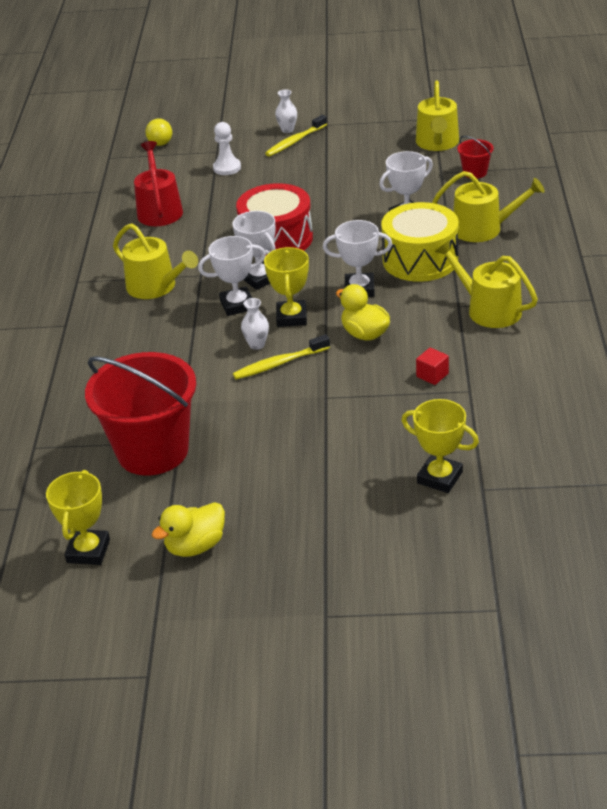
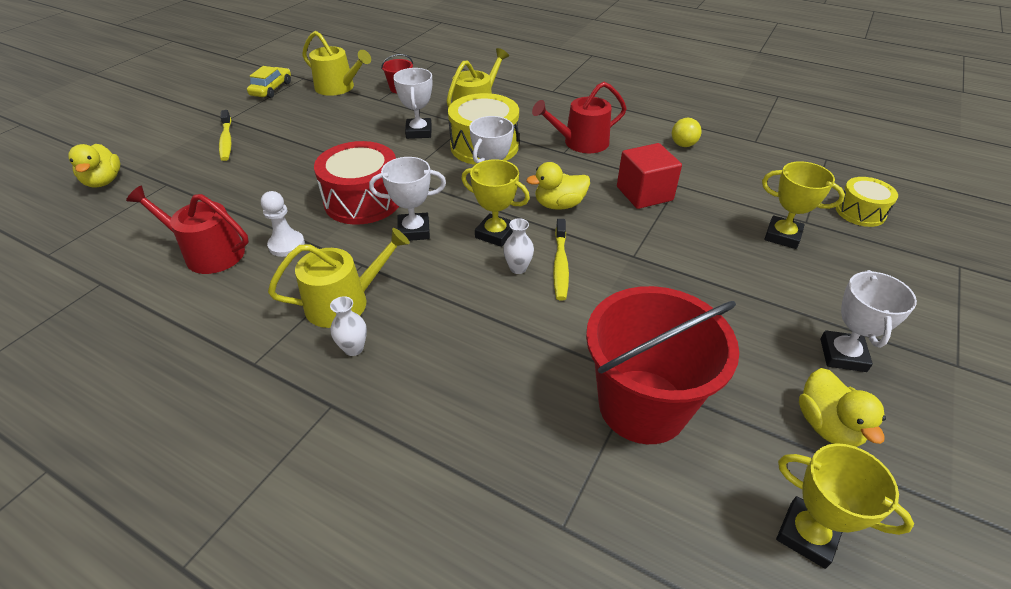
camera: 65 degrees left, 5 degrees up
yellow ball [145,119,172,146] -> yellow ball moved to [672,118,701,147]
white trophy [198,236,266,316] -> white trophy moved to [820,270,917,372]
white pawn [213,122,241,175] -> white pawn moved to [261,191,305,257]
white vase [275,89,297,133] -> white vase moved to [330,296,367,356]
yellow trophy [401,399,479,493] -> yellow trophy turned 60 degrees clockwise [762,161,845,249]
red cube [416,348,449,385] -> red cube [617,143,682,209], size x2.01
yellow watering can [435,240,538,328] -> red watering can [532,82,627,153]
none -> yellow duck [68,144,120,188]
none -> yellow car [247,66,291,98]
none -> yellow drum [836,177,898,227]

